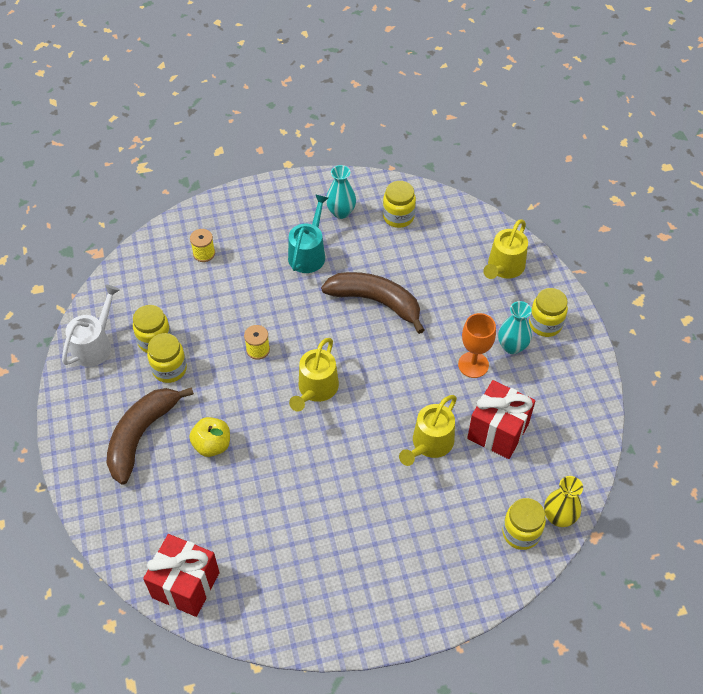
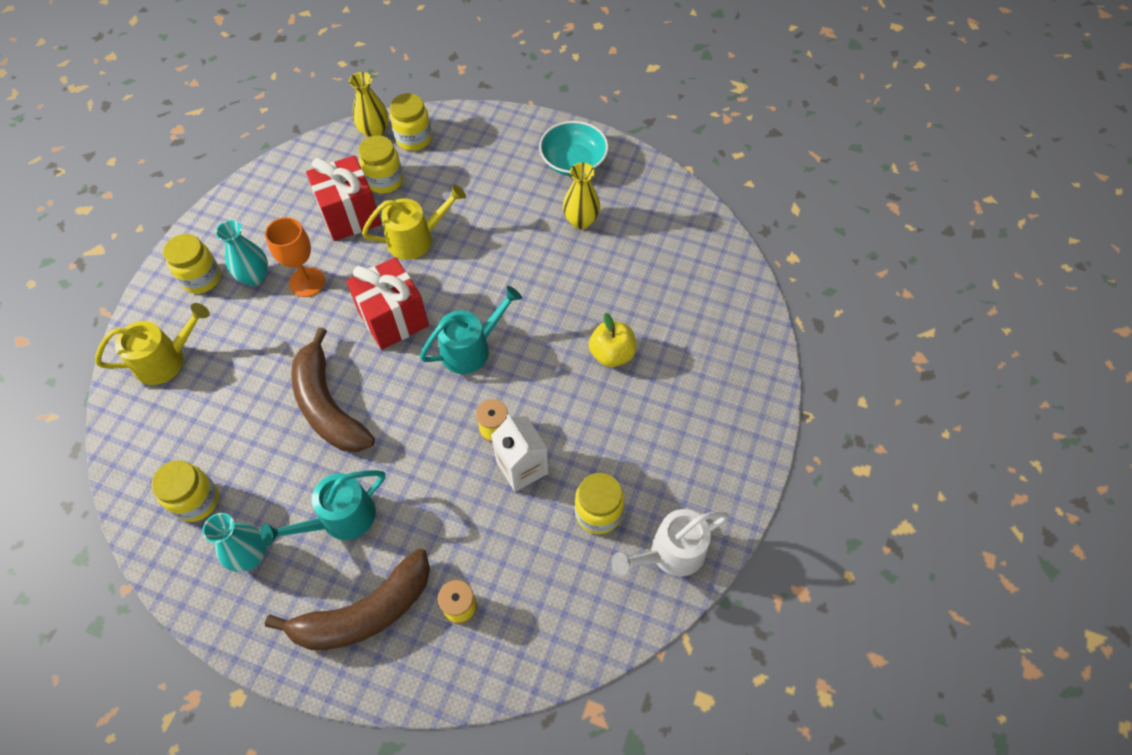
camera: 145 degrees left, 5 degrees up
brown banana [107,387,194,484] -> brown banana moved to [265,548,430,650]
red gift [143,534,220,617] -> red gift moved to [346,257,429,350]
yellow jar [147,333,187,383] -> yellow jar moved to [359,135,403,194]
yellow watering can [289,338,339,412] -> turquoise watering can [420,286,522,374]
none -> white carton [491,414,548,492]
none -> turquoise bowl [539,121,608,176]
none -> yellow vase [563,163,600,229]

